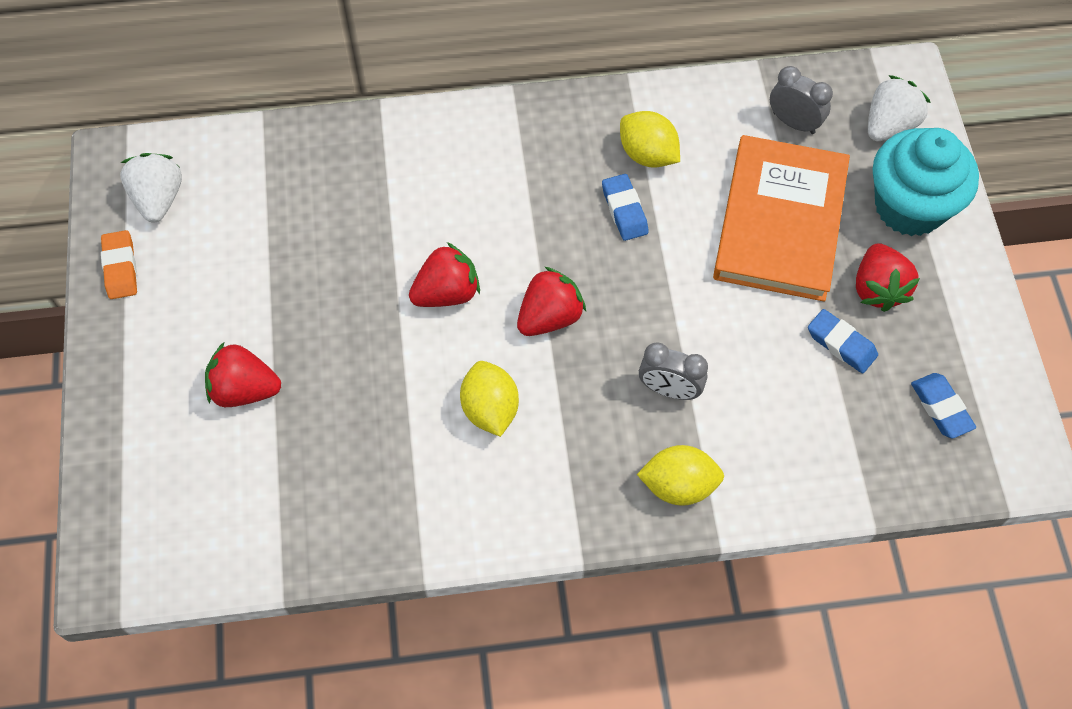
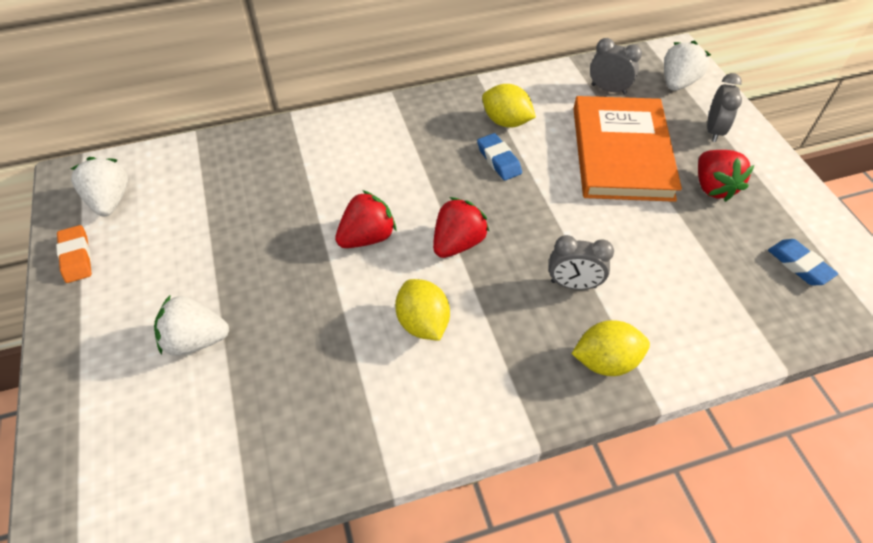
camera: 10 degrees left, 10 degrees down
red strawberry [205,342,281,407] -> white strawberry [154,294,229,356]
blue eraser [808,309,878,374] -> none
turquoise cupcake [873,128,979,236] -> grey clock [707,73,742,142]

